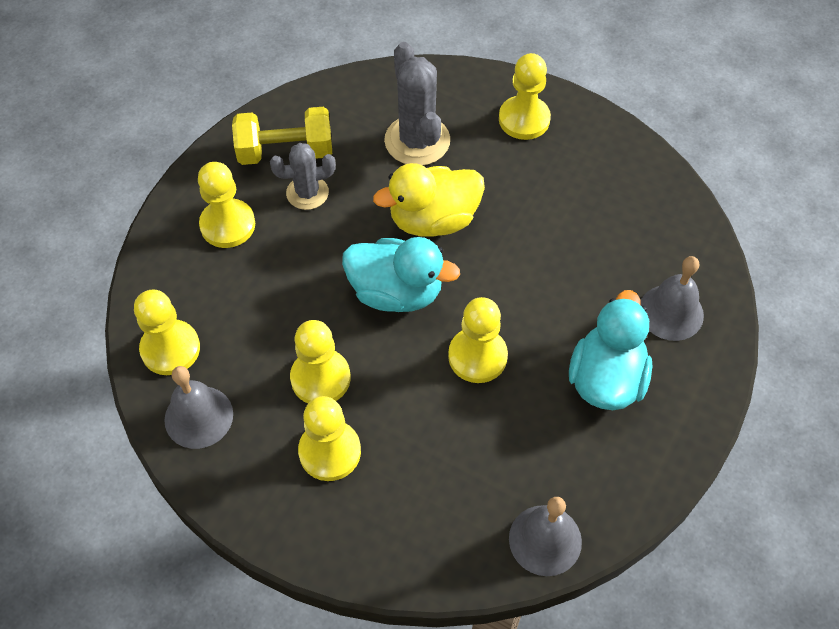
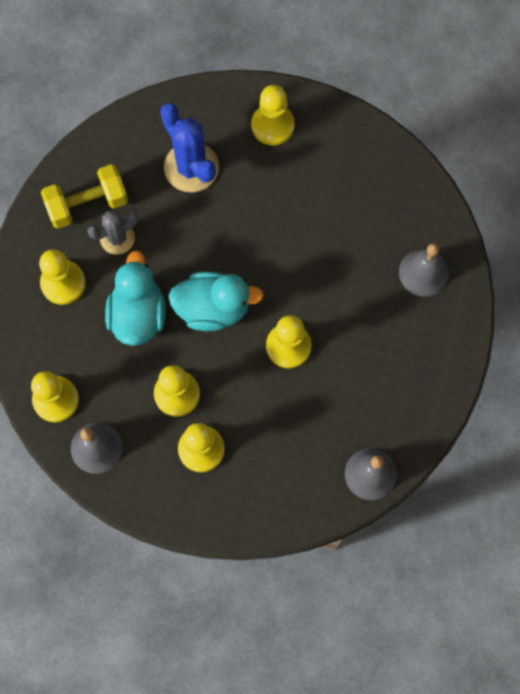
camera: 15 degrees left, 15 degrees up
yellow duck [373,163,485,236] -> none
grey cactus [384,42,450,165] -> blue cactus [160,103,219,192]
turquoise duck [569,290,652,410] -> turquoise duck moved to [105,250,166,346]

